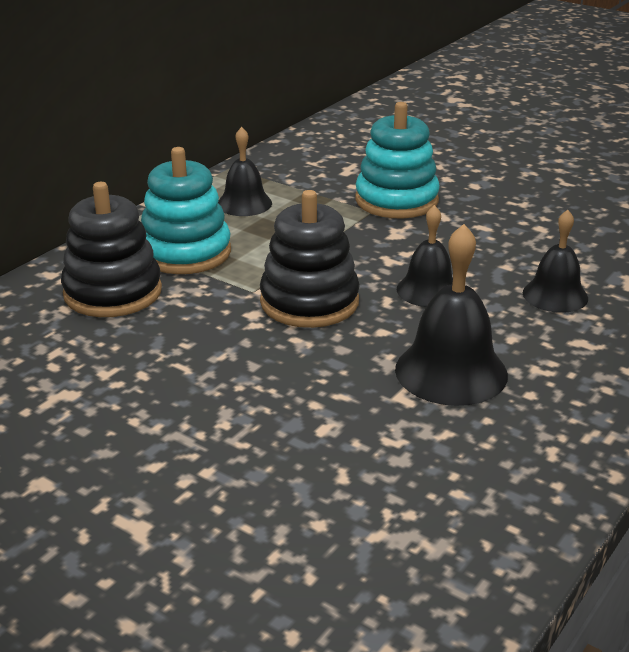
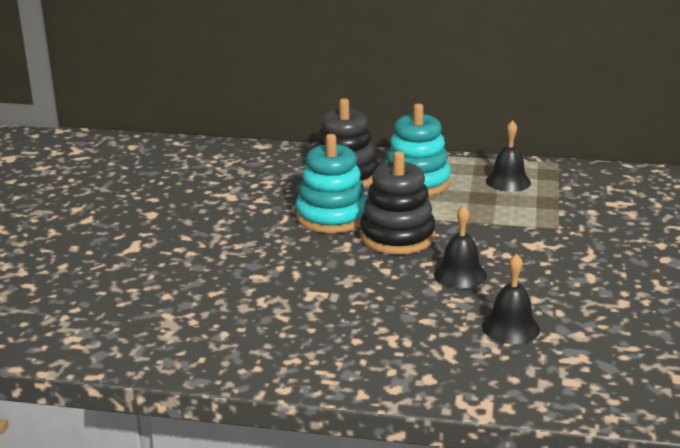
camera: 65 degrees right, 5 degrees down
turquoise stacking toy [355,102,440,218] -> turquoise stacking toy moved to [296,134,367,233]
black bell [395,224,508,406] -> none

